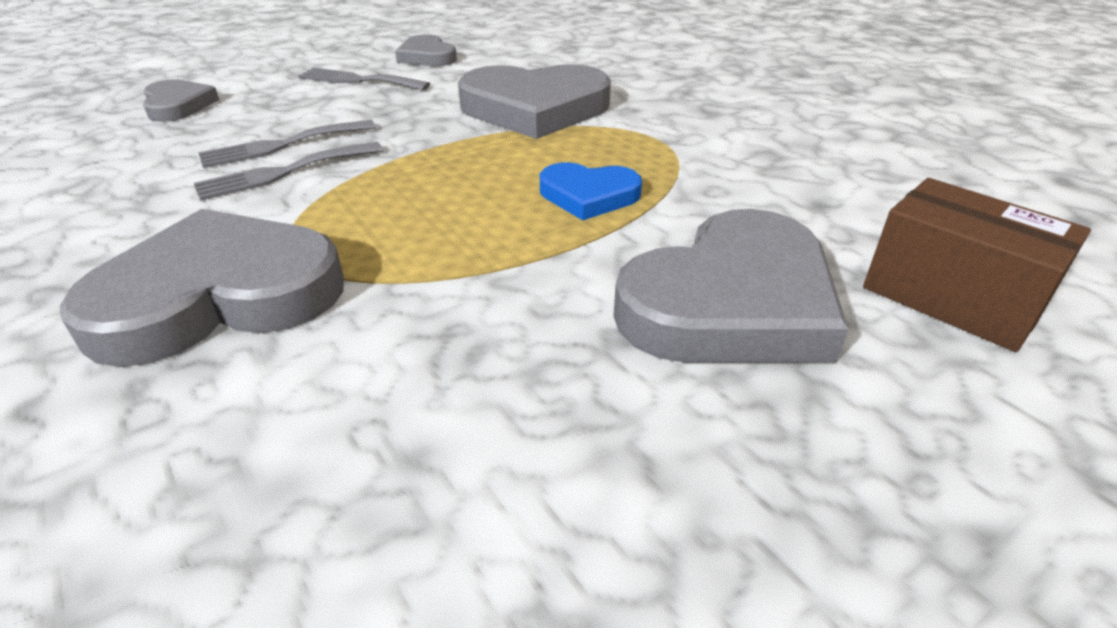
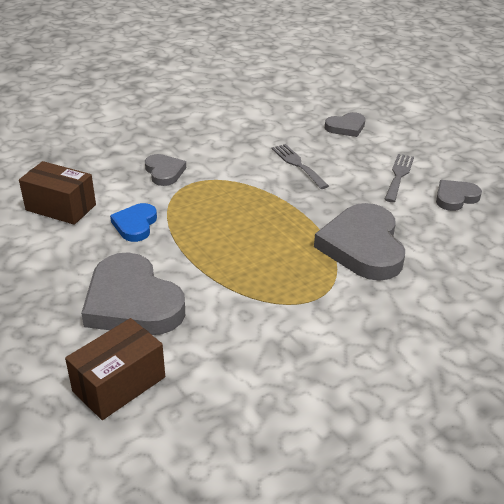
camera: 90 degrees right, 0 degrees up
grey heart [60,209,344,367] -> grey heart [145,154,186,186], size x0.53
grey fork [194,142,383,201] -> none
blue heart [540,162,642,220] -> blue heart moved to [110,203,157,242]
none -> brown box [19,161,96,225]

